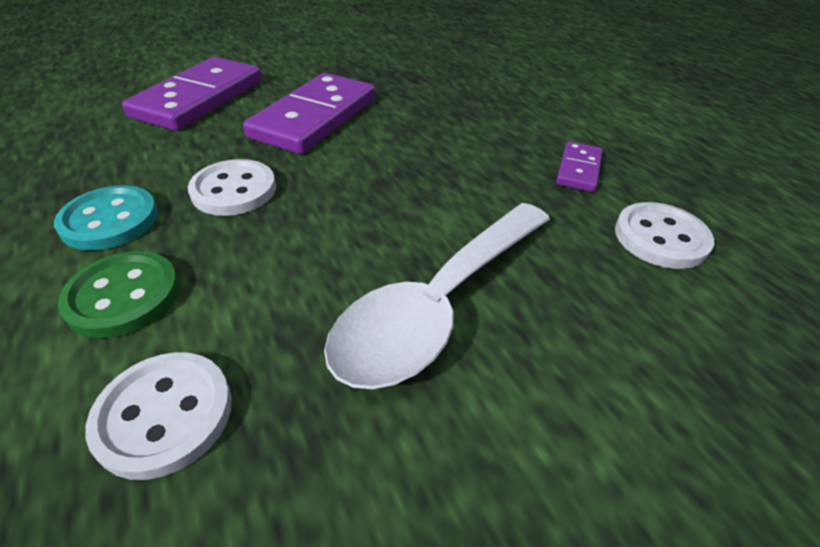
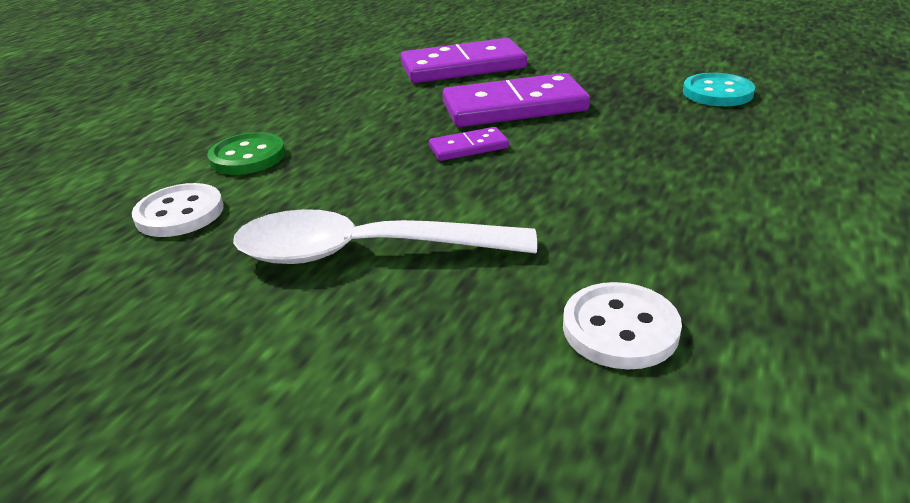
camera: 55 degrees right, 10 degrees down
turquoise button [54,185,158,250] -> turquoise button moved to [683,73,755,106]
white button [188,159,276,216] -> none
purple domino [556,142,603,192] -> purple domino moved to [429,127,509,161]

